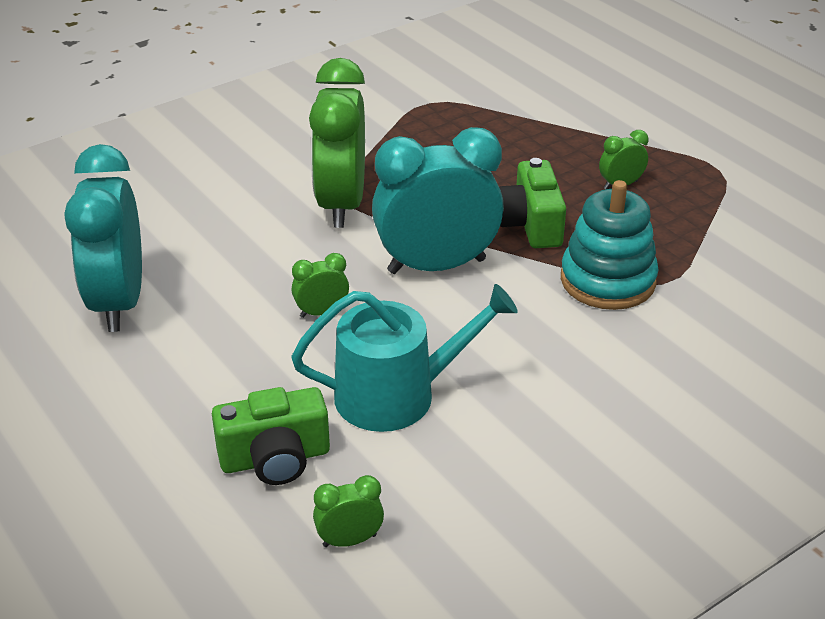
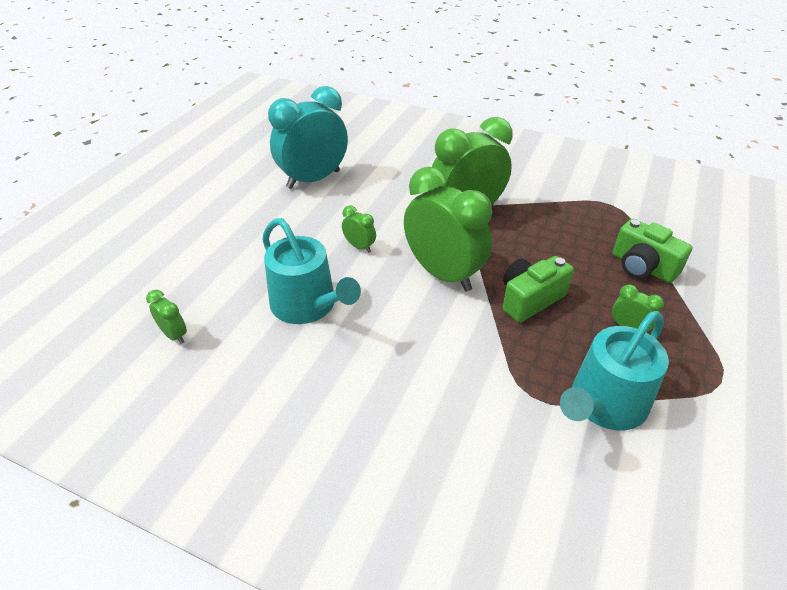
camera: 60 degrees right, 5 degrees up
green camera [212,387,330,485] -> green camera moved to [612,219,693,283]
turquoise clock [372,127,504,274] -> green clock [404,167,492,291]
turquoise stacking toy [561,180,658,310] -> none
none -> turquoise watering can [560,311,669,430]

